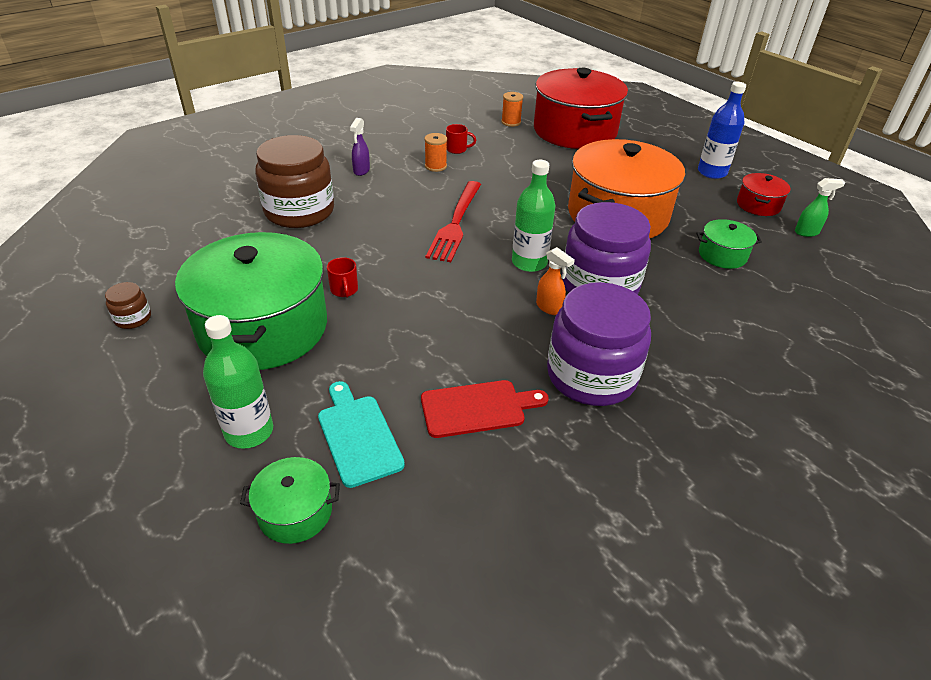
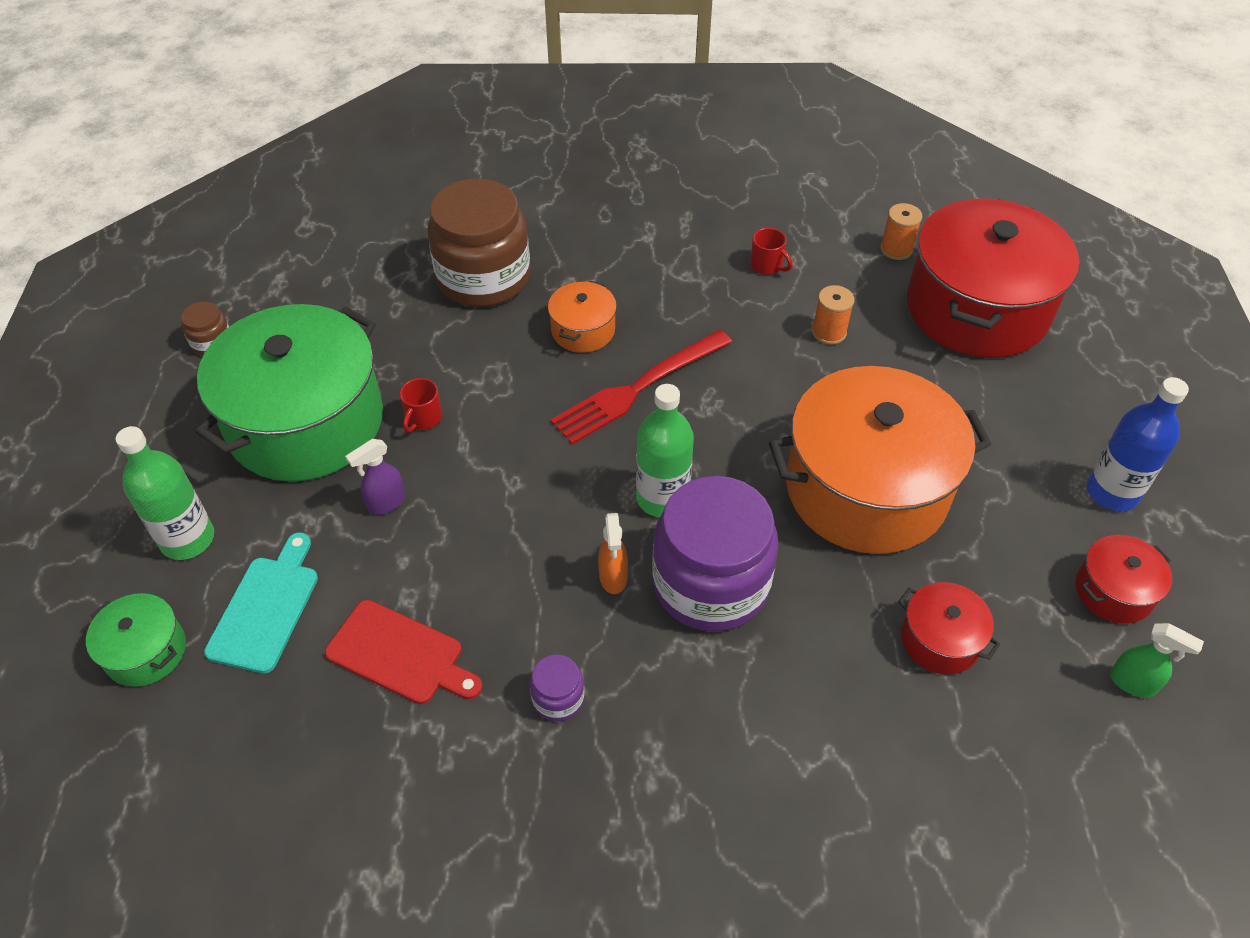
camera: 40 degrees right, 10 degrees up
purple spray bottle [350,118,370,176] -> purple spray bottle moved to [345,439,405,515]
orange spool [425,133,447,172] -> orange spool moved to [812,285,854,345]
purple jar [547,282,651,406] -> purple jar [530,654,584,721], size x0.42
green pot [696,219,762,269] -> red pot [898,582,1000,674]
none -> orange pot [548,281,617,353]

